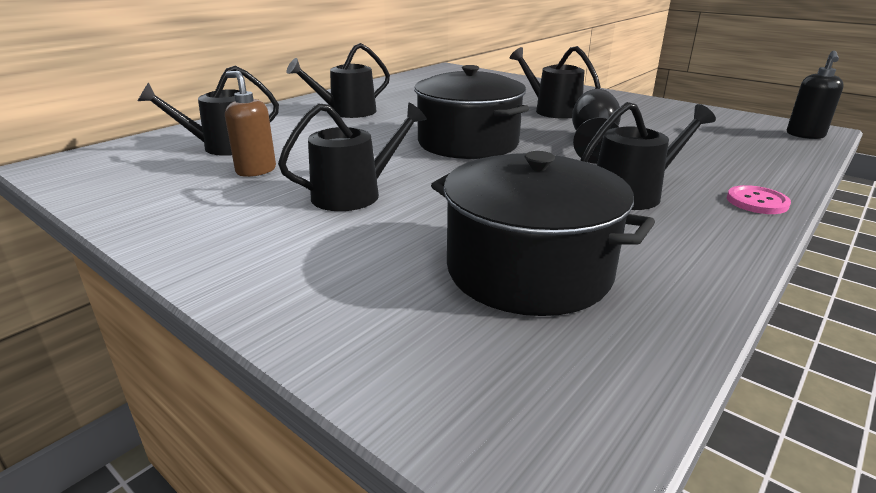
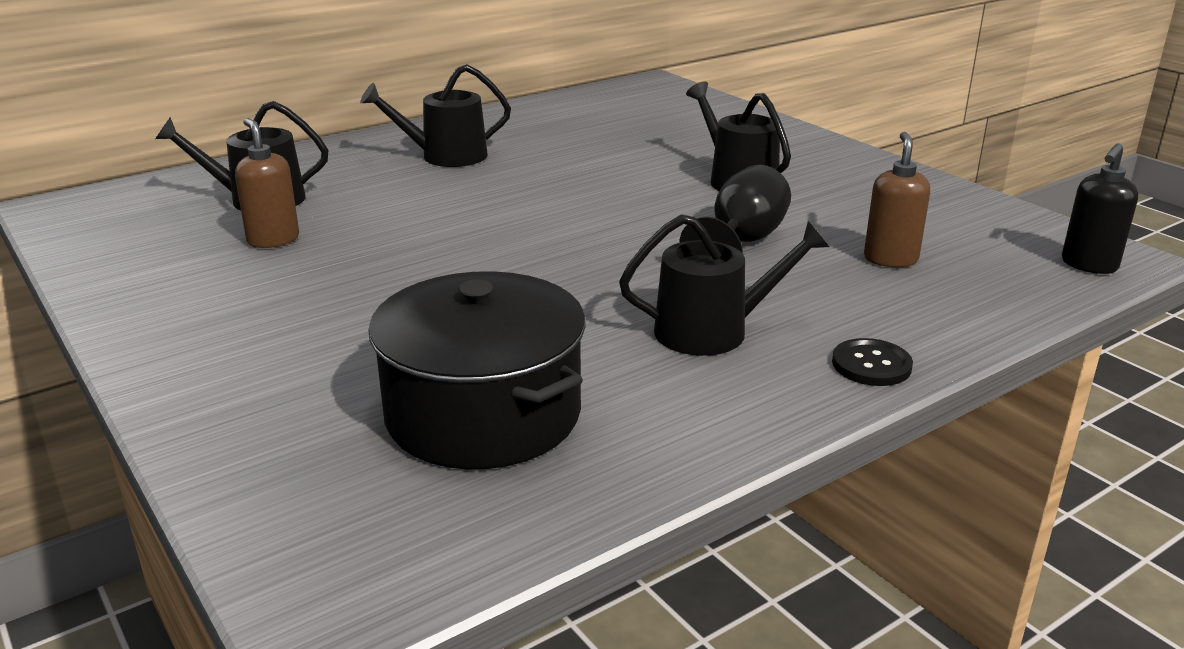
camera: 15 degrees right, 0 degrees up
black watering can [278,102,427,211] -> none
black pot [414,65,529,159] -> none
pink button [727,185,791,214] -> black button [832,338,913,386]
none -> brown soap dispenser [864,132,930,267]

